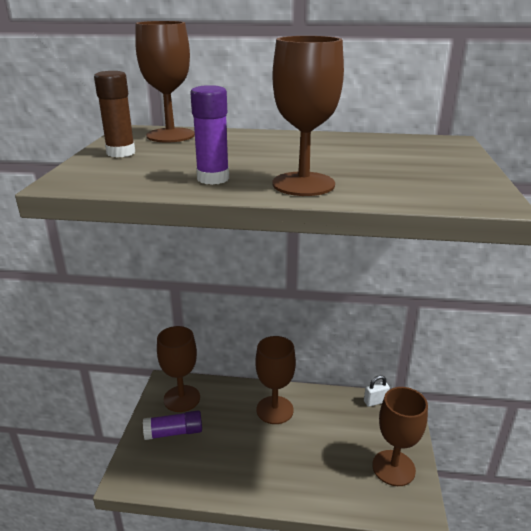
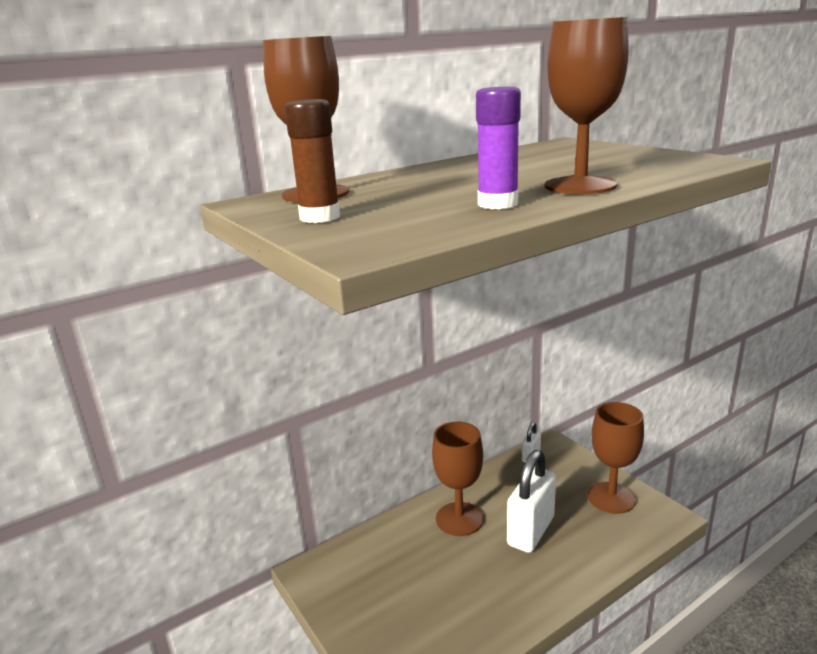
camera: 40 degrees left, 5 degrees down
purple glue stick [143,411,202,440] -> none
brown goblet [157,326,200,412] -> none
none -> white padlock [507,450,556,553]

